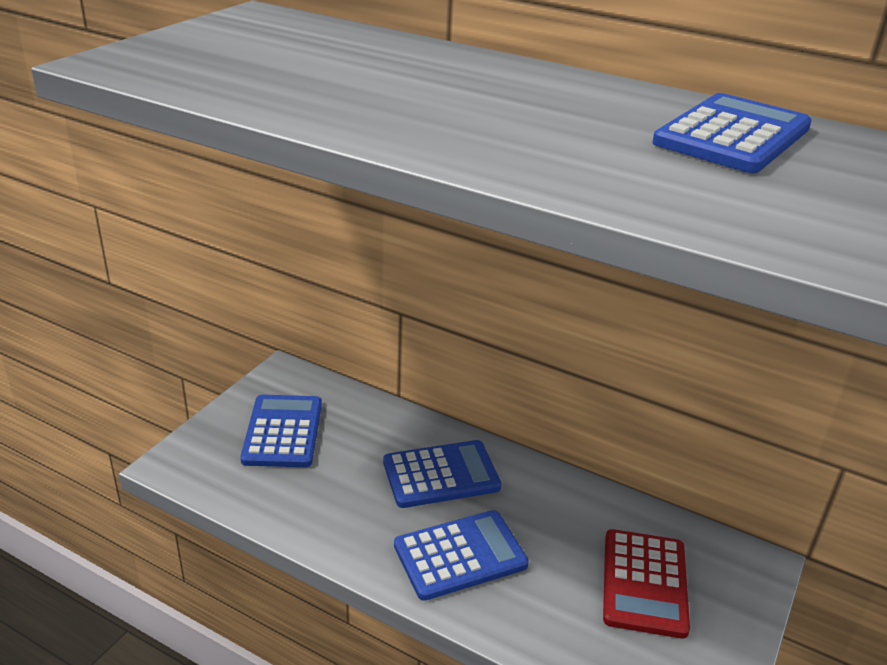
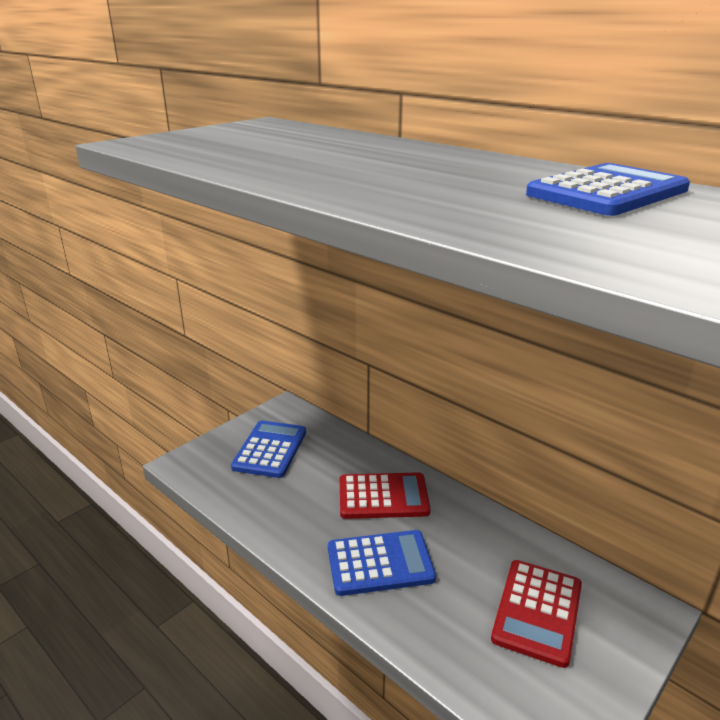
camera: 15 degrees right, 5 degrees down
blue calculator [383,440,501,508] -> red calculator [340,472,431,519]

